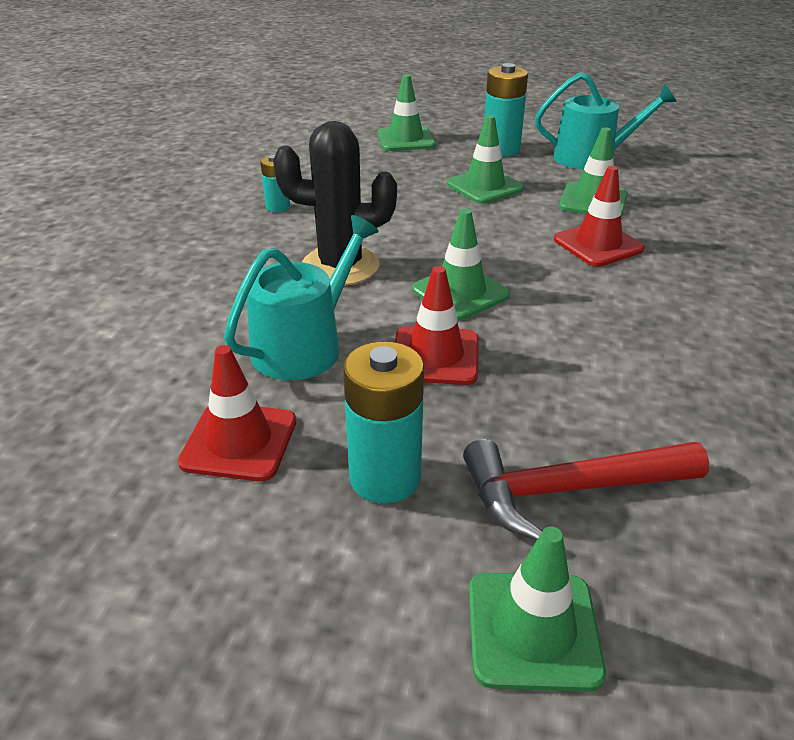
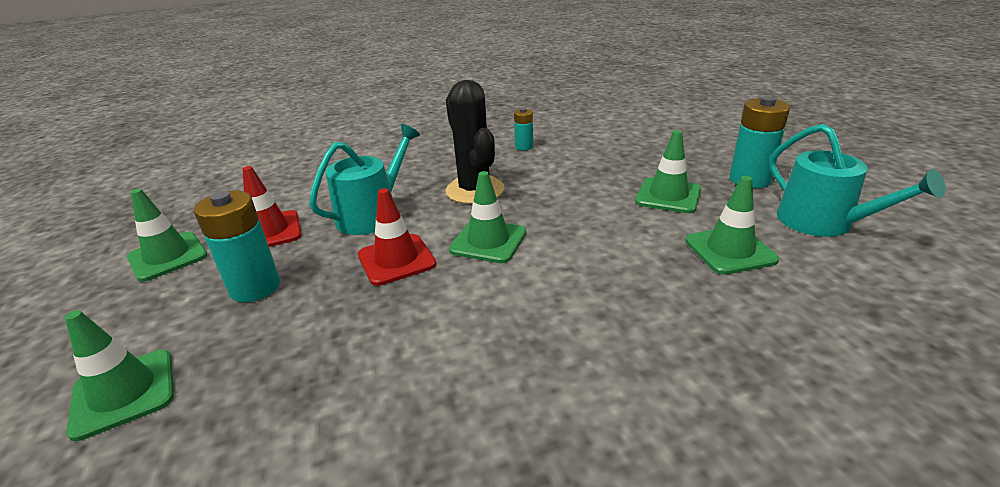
camera: 60 degrees right, 5 degrees down
turquoise watering can [224,215,379,380] -> turquoise watering can turned 60 degrees counterclockwise [309,124,420,235]
green traffic cone [377,74,436,151] -> green traffic cone moved to [127,189,207,282]
red hammer [463,439,709,540] -> none
red traffic cone [554,166,645,267] -> none

